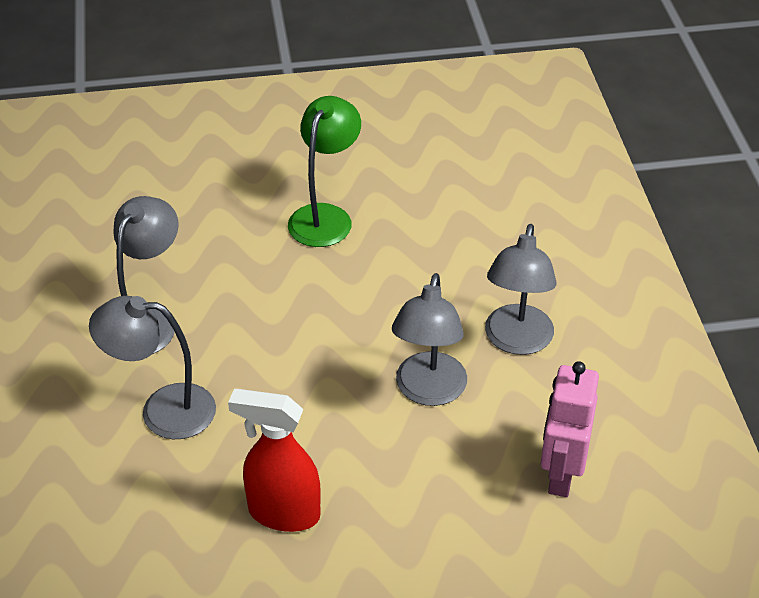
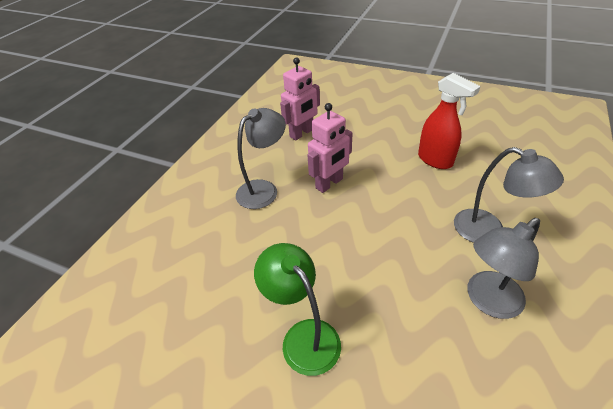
camera: 145 degrees left, 0 degrees up
green lamp [288,96,361,247] -> green lamp turned 90 degrees clockwise [254,243,341,376]
grey lamp [392,273,467,406] -> pink robot [308,103,352,193]

